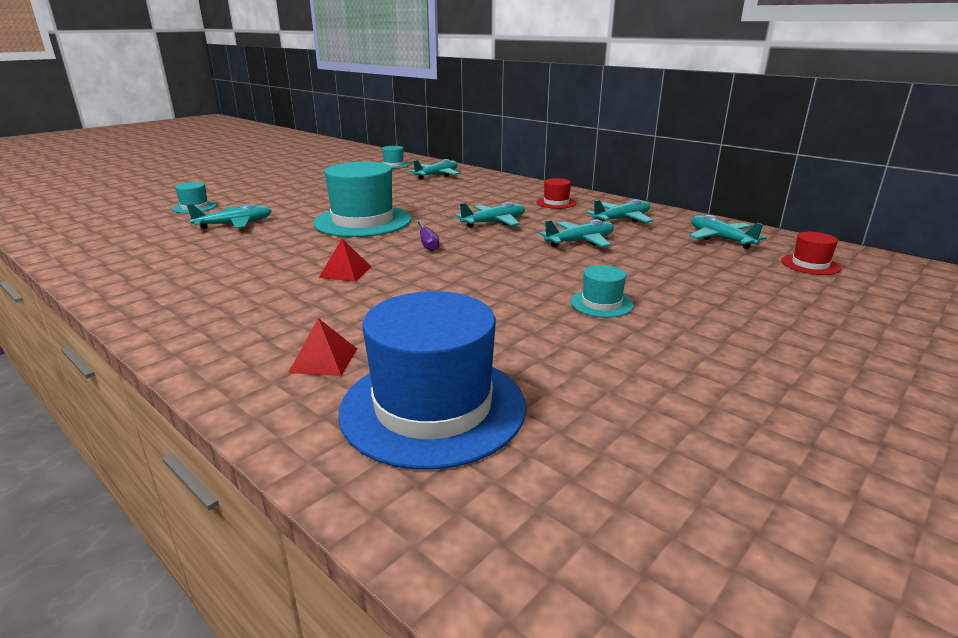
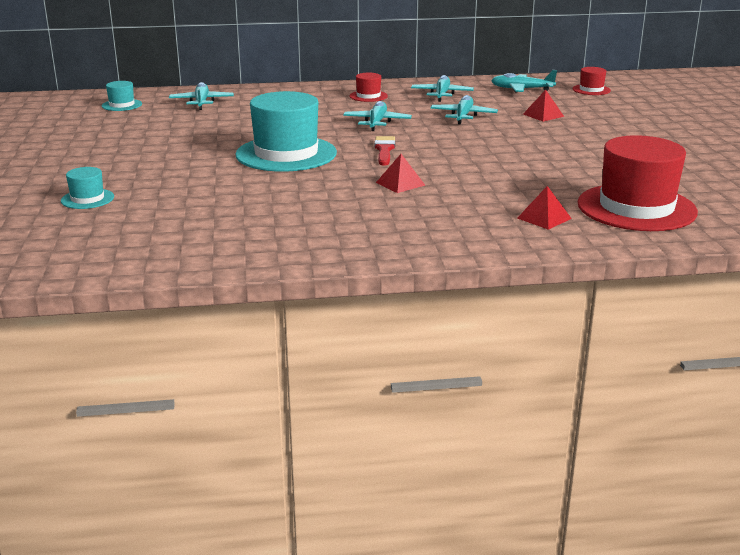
camera: 50 degrees left, 0 degrees up
turquoise plane [187,204,271,229] -> none
blue hat [338,291,526,470] -> red hat [578,135,698,231]
purple screwdriver [416,220,439,251] -> red brush [374,136,395,166]
turquoise hat [571,265,633,318] -> none
none -> red pyramid [523,90,564,122]

